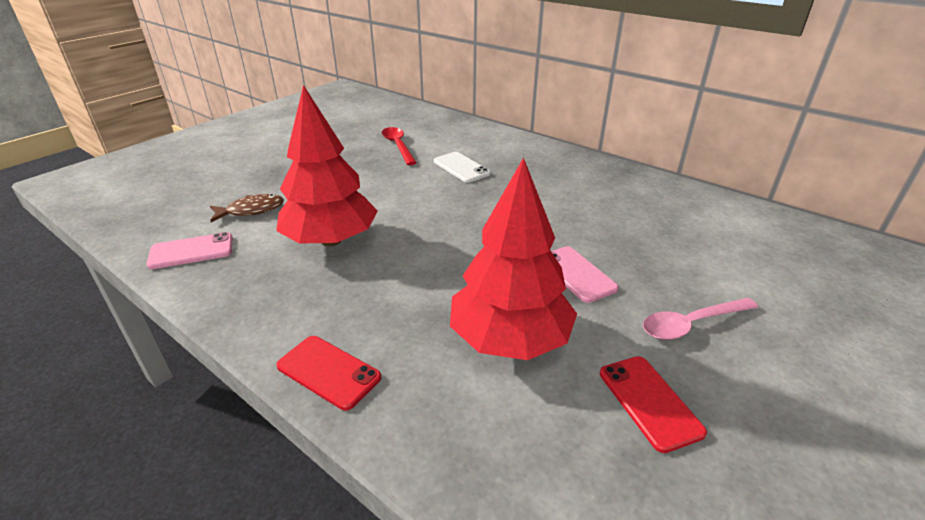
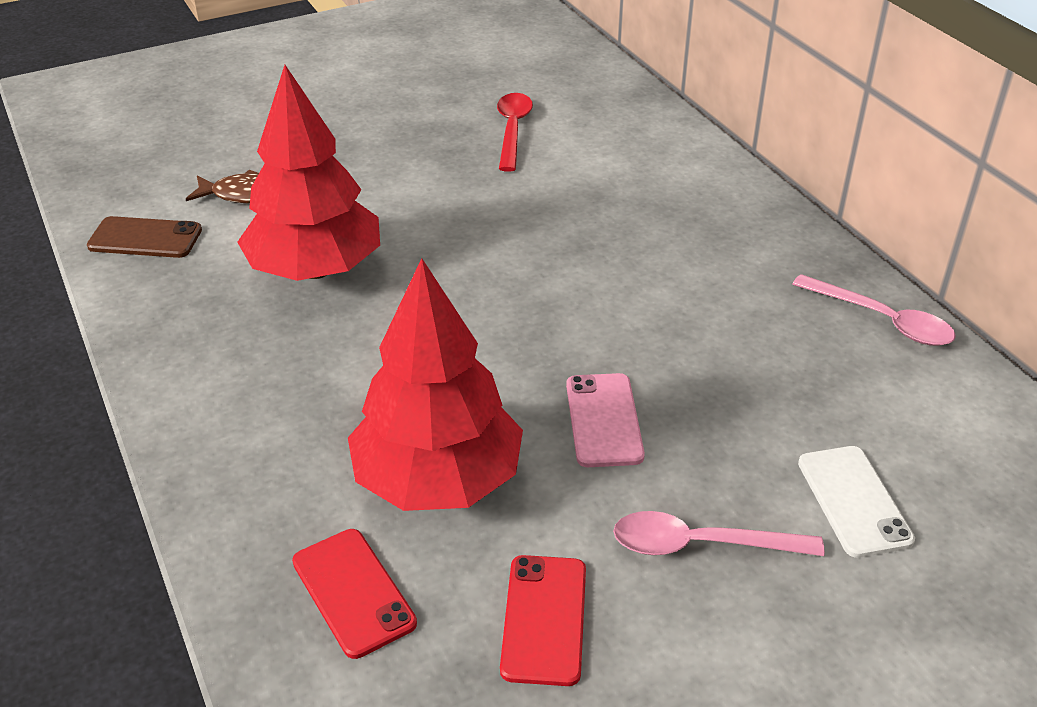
camera: 25 degrees right, 5 degrees up
pink phone [146,232,233,269] -> brown phone [87,216,202,258]
red phone [276,336,381,411] -> red phone moved to [292,529,417,659]
white phone [434,152,490,183] -> white phone moved to [798,446,915,558]
none -> pink spoon [792,274,956,346]

